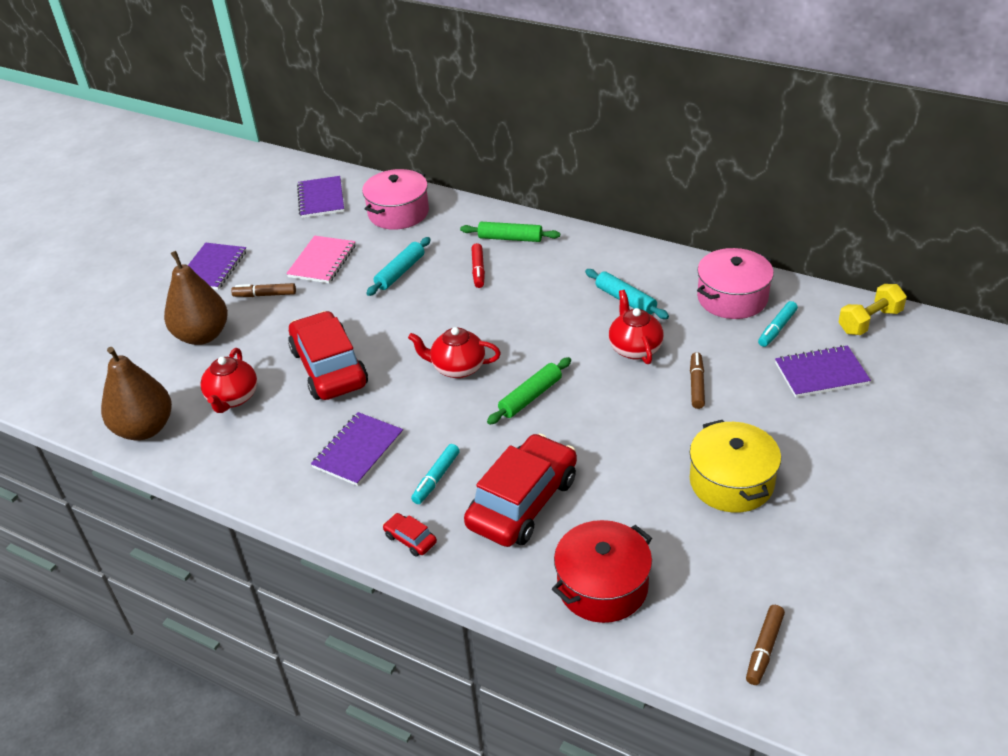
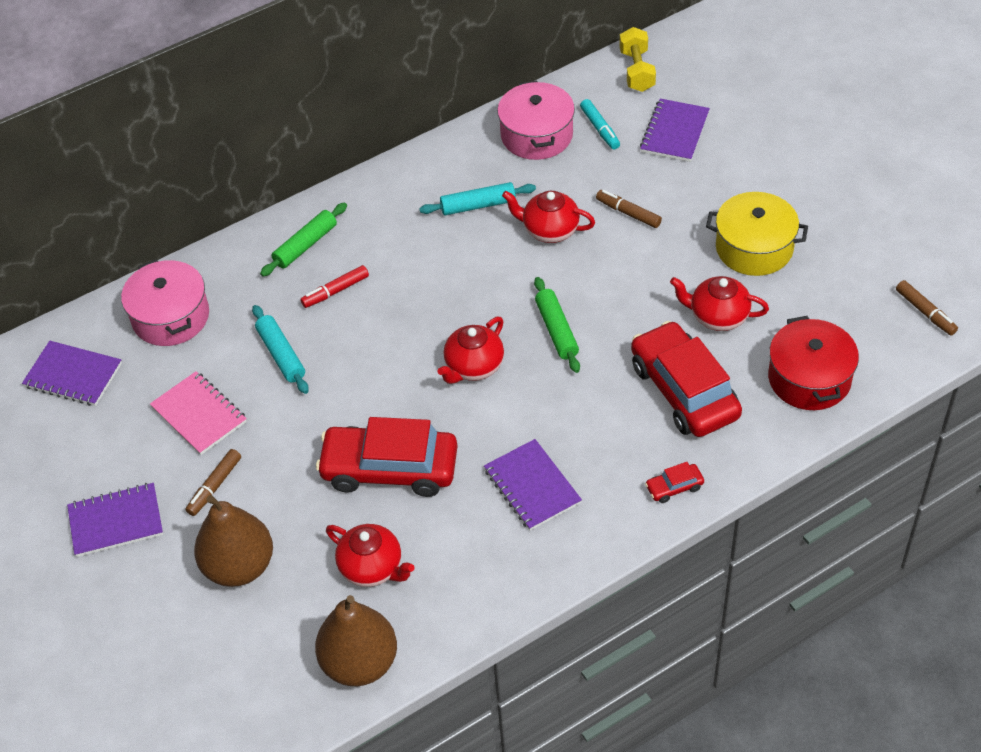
camera: 60 degrees left, 10 degrees up
purple notebook [188,243,246,290] -> purple notebook turned 60 degrees counterclockwise [67,483,163,557]
turquoise marker [411,444,460,504] -> none
red marker [471,243,485,288] -> red marker turned 120 degrees clockwise [300,265,369,308]
none -> red teapot [670,276,769,331]

